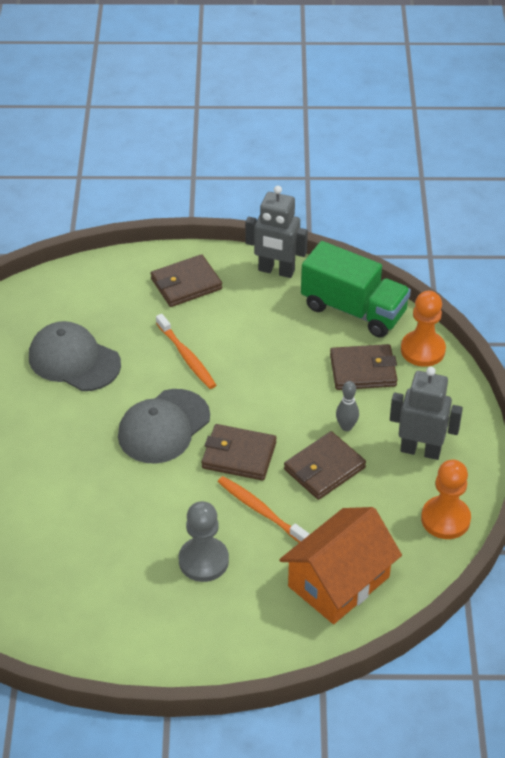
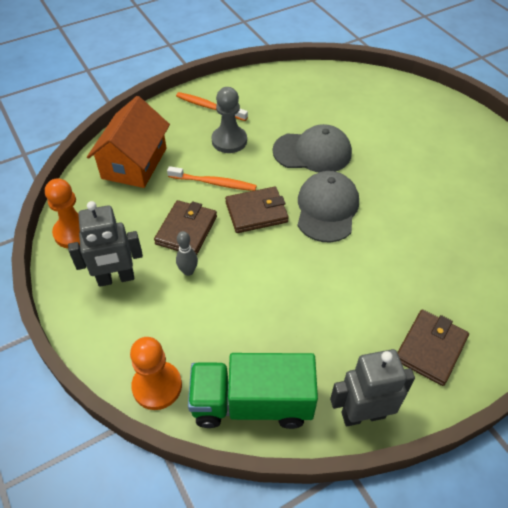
camera: 150 degrees right, 5 degrees up
grey cap [29,321,121,391] -> grey cap moved to [272,124,352,172]
orange toothbrush [156,314,216,389] -> orange toothbrush moved to [176,92,248,121]
brown wallet [330,344,398,390] -> none

